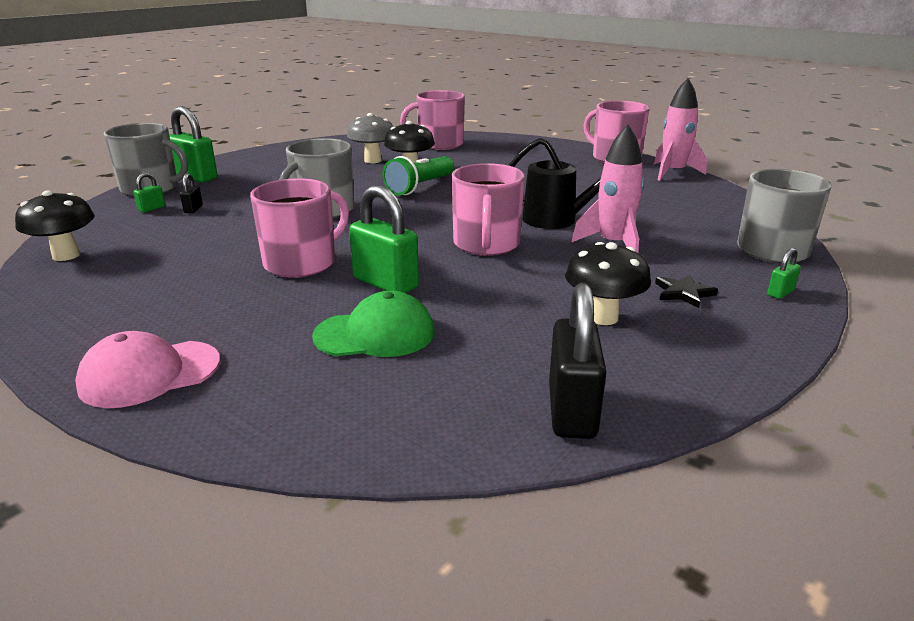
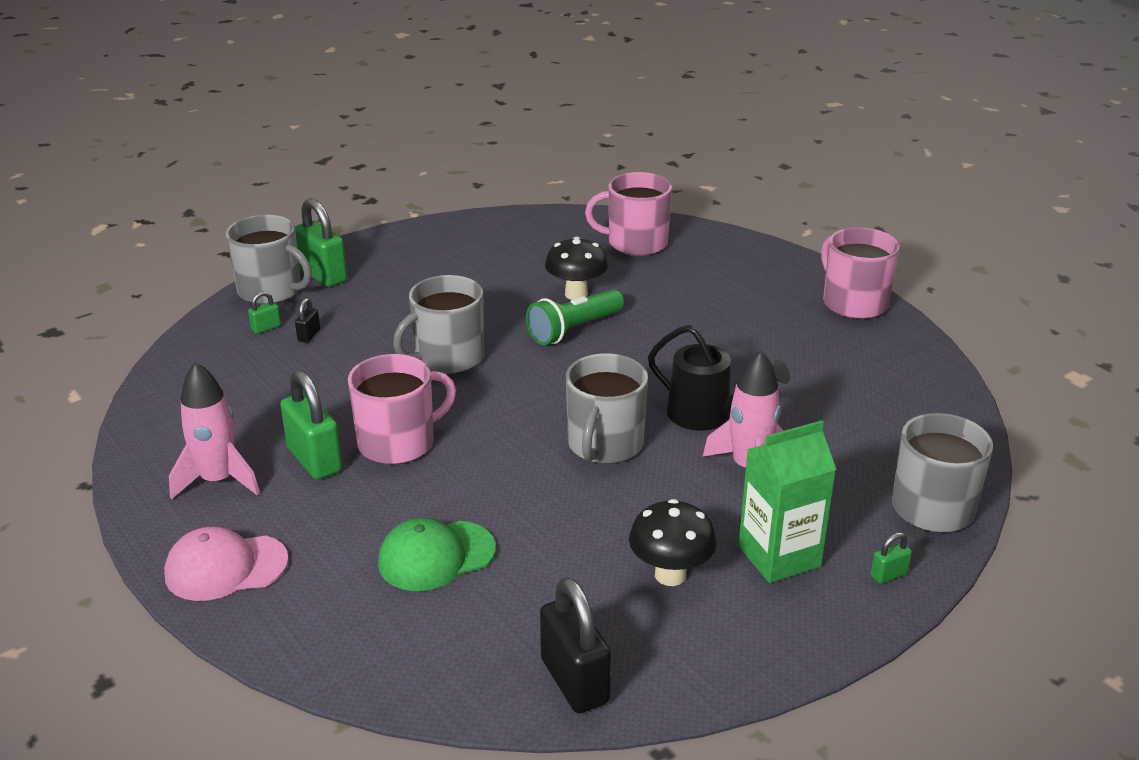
camera: 15 degrees right, 5 degrees up
black mushroom [15,190,95,261] -> none
green cap [312,291,434,357] -> green cap turned 150 degrees clockwise [378,518,496,591]
grey mushroom [347,113,393,163] -> none
green padlock [349,185,419,293] -> green padlock moved to [280,370,343,480]
pink mug [452,163,525,256] -> grey mug [566,353,648,464]
black padlock [549,283,606,439] -> black padlock turned 45 degrees counterclockwise [540,577,611,713]
pink rocket [654,78,707,181] -> pink rocket moved to [169,362,260,500]
black star [655,274,718,308] -> green carton [738,420,837,583]

